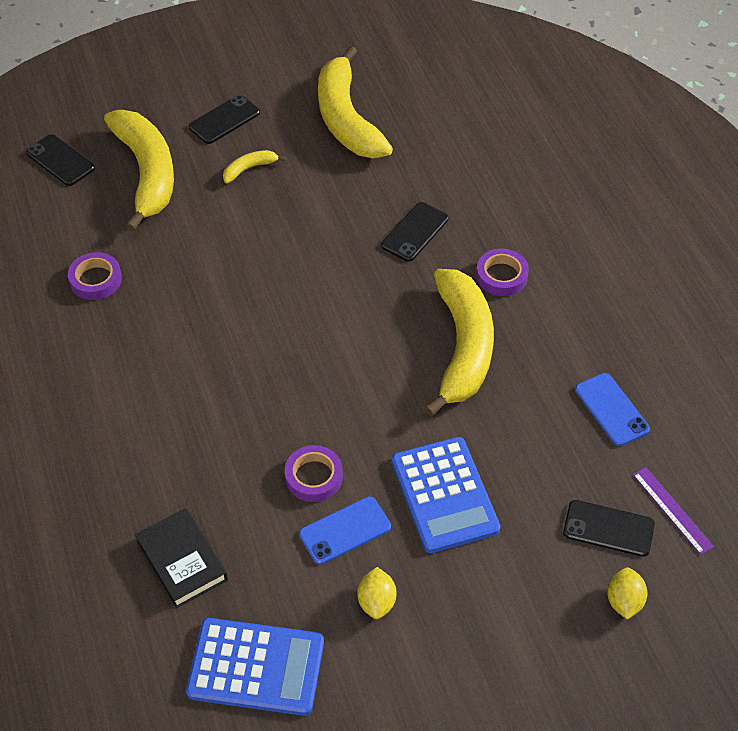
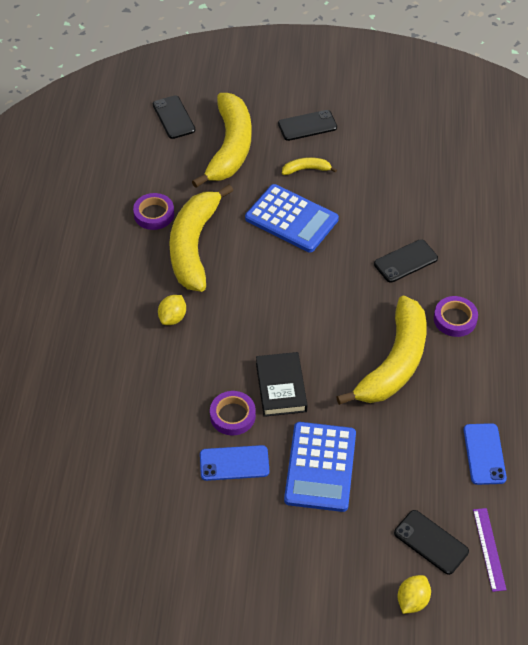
camera: 25 degrees right, 0 degrees up
black book [135,508,228,608] -> black book moved to [256,352,307,417]
blue calculator [186,618,324,716] -> blue calculator moved to [245,184,339,252]
yellow banana [318,46,393,158] -> yellow banana moved to [169,184,233,292]
yellow lemon [357,567,397,619] -> yellow lemon moved to [158,295,186,325]

